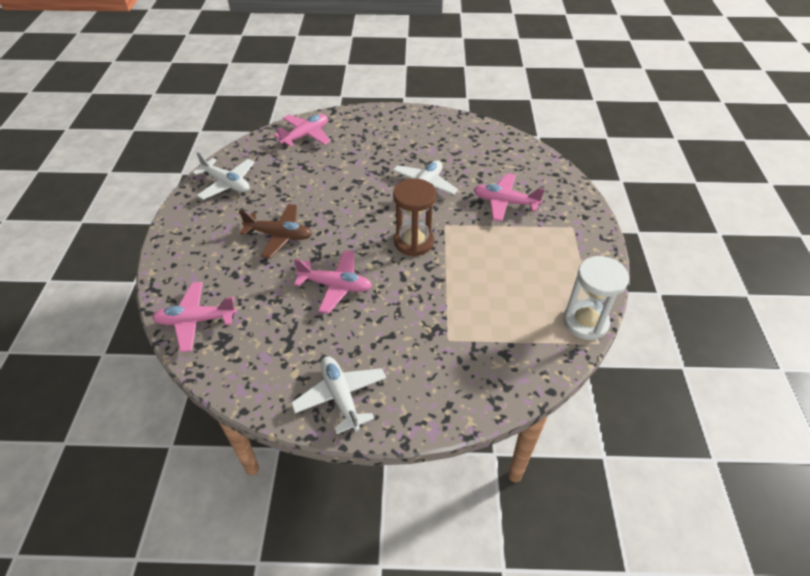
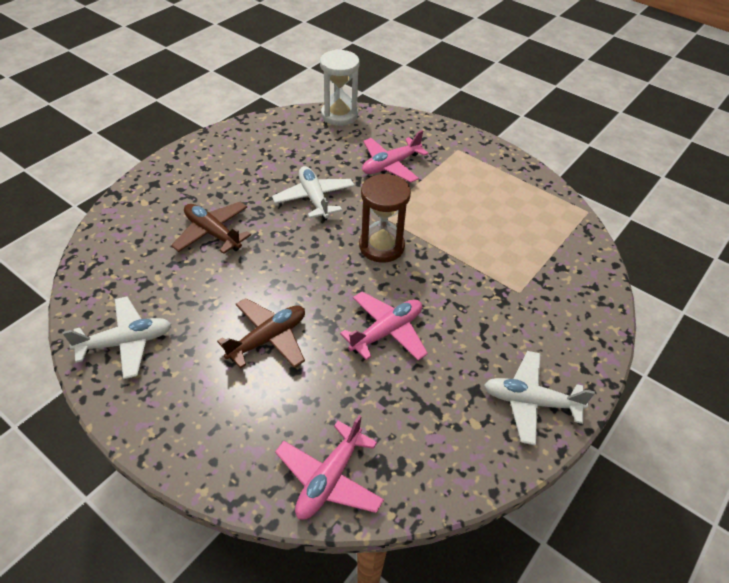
camera: 55 degrees left, 0 degrees up
pink plane [274,114,331,147] -> none
white hourglass [563,256,629,340] -> white hourglass moved to [320,49,360,126]
none -> brown plane [171,202,251,254]

